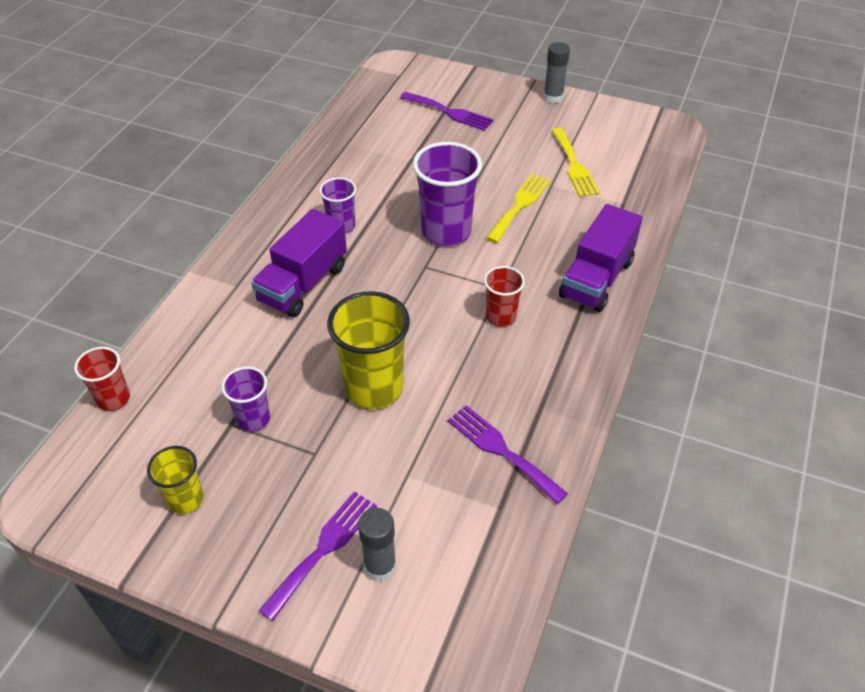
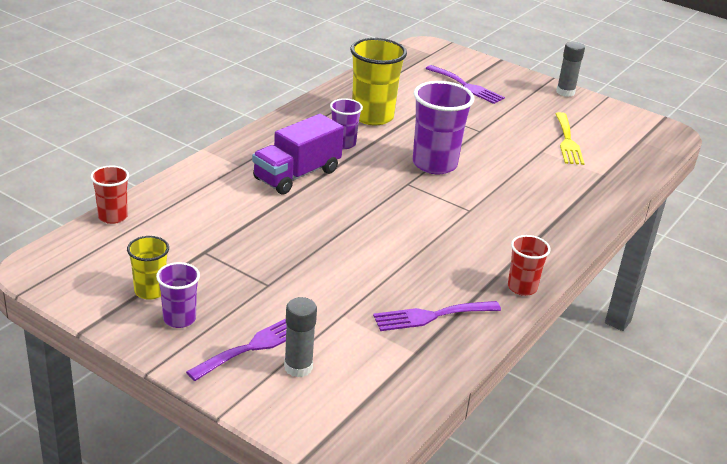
camera: 10 degrees right, 15 degrees down
purple cup [221,366,270,432] -> purple cup moved to [156,262,200,328]
yellow cup [327,291,410,409] -> yellow cup moved to [350,38,407,125]
purple fork [448,405,568,504] -> purple fork turned 75 degrees counterclockwise [373,301,501,331]
red cup [484,266,525,327] -> red cup moved to [508,235,551,296]
yellow fork [486,174,551,243] -> none
purple truck [559,204,643,312] -> none

